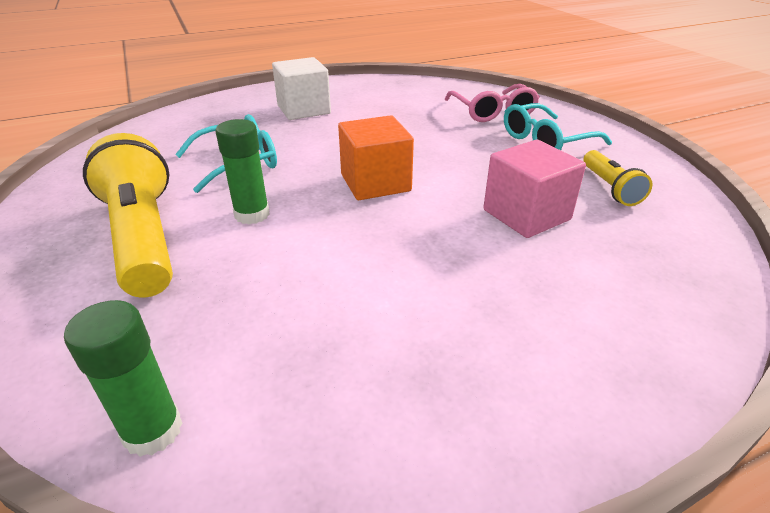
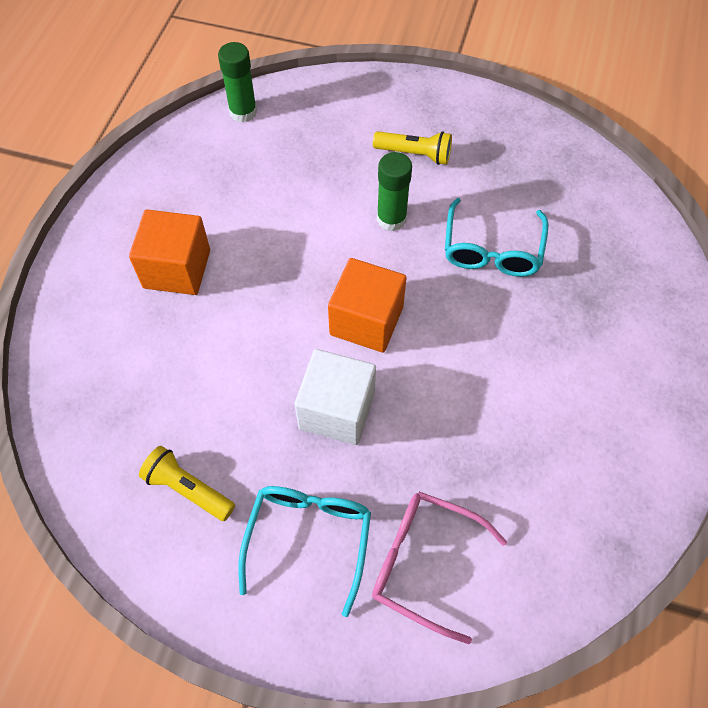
camera: 130 degrees right, 25 degrees up
yellow flashlight [83,133,173,298] -> yellow flashlight [373,131,452,165], size x0.51
white cube [272,57,331,120] -> white cube moved to [295,349,376,445]
pink cube [483,140,586,238] -> none
none -> orange cube [129,209,210,295]

